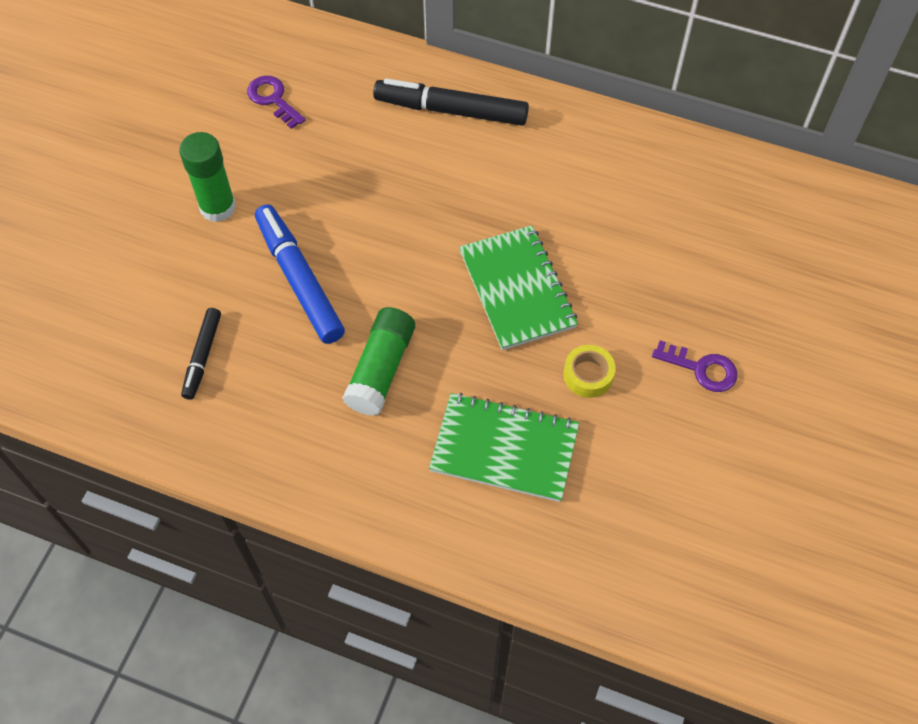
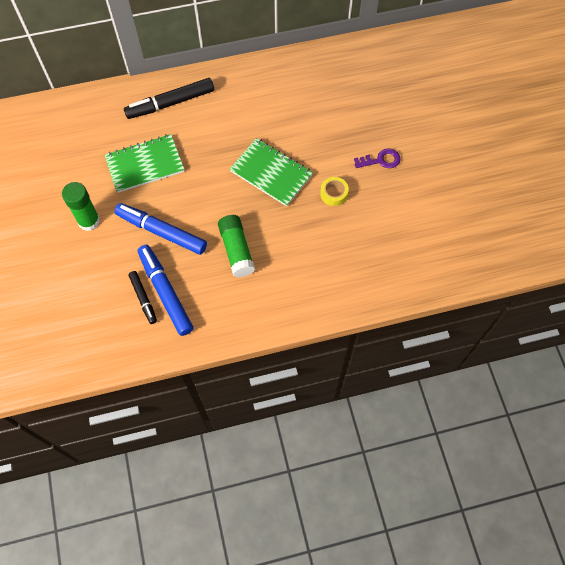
camera: 35 degrees left, 5 degrees up
purple key [247,75,305,129] -> none
green notebook [429,393,579,502] -> green notebook moved to [105,134,185,193]
none -> blue marker [138,245,193,336]

